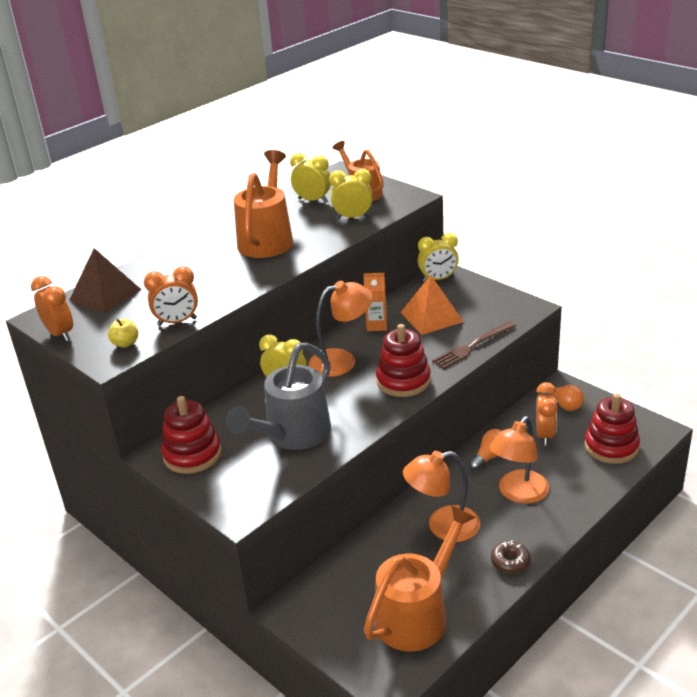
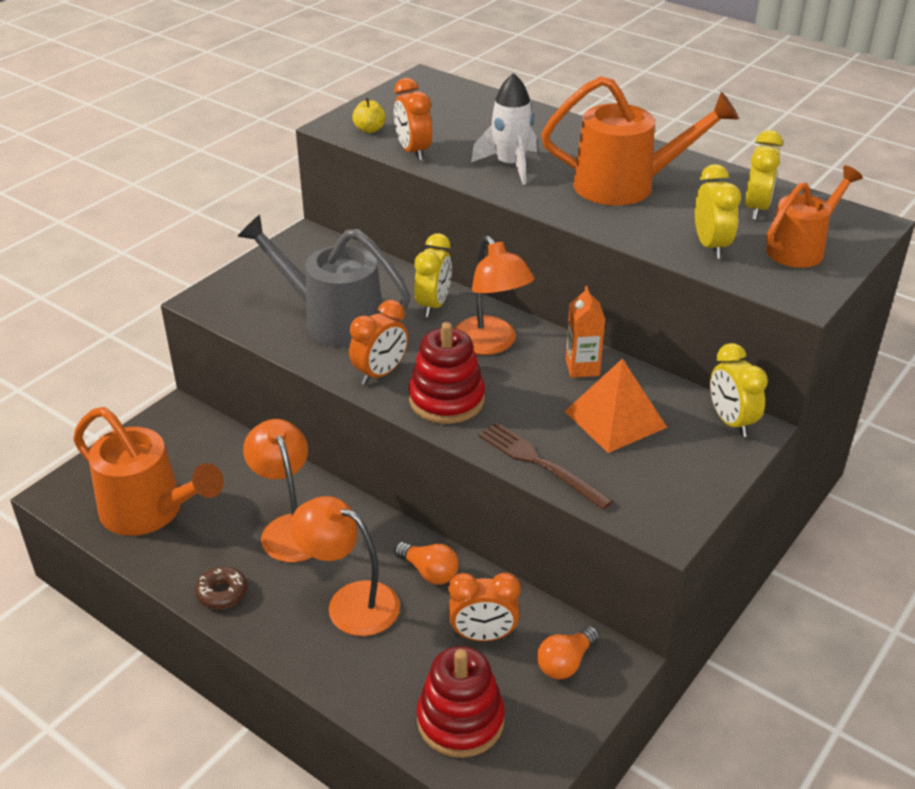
camera: 80 degrees right, 5 degrees up
orange clock [31,276,73,341] -> orange clock moved to [349,300,408,385]
brown pyramid [70,248,141,313] -> none
red stacking toy [161,396,222,474] -> none
none -> white rocket [471,73,537,185]

